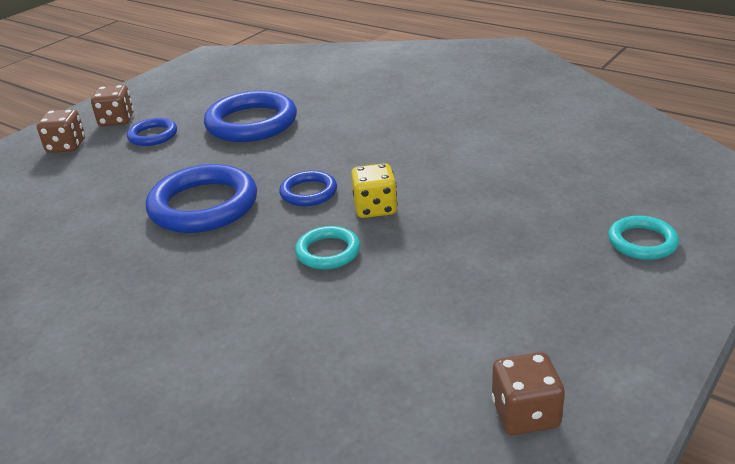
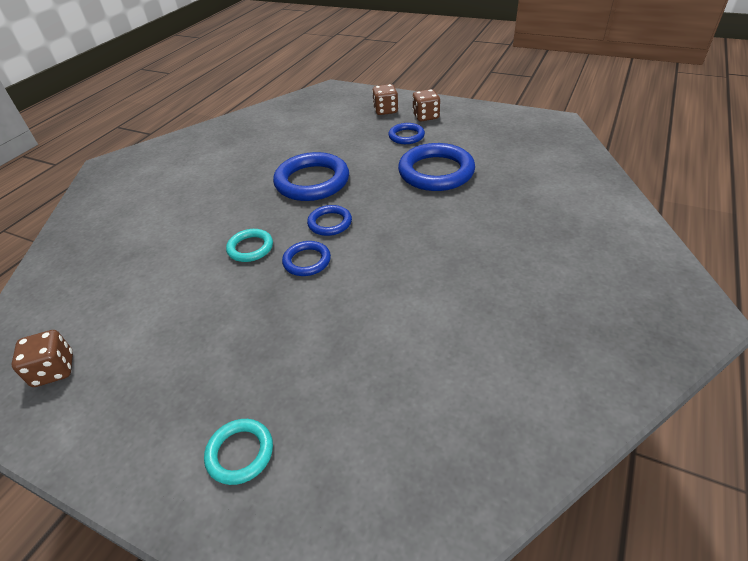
camera: 80 degrees right, 10 degrees up
yellow dice [351,163,398,218] -> blue ring [282,241,331,276]

